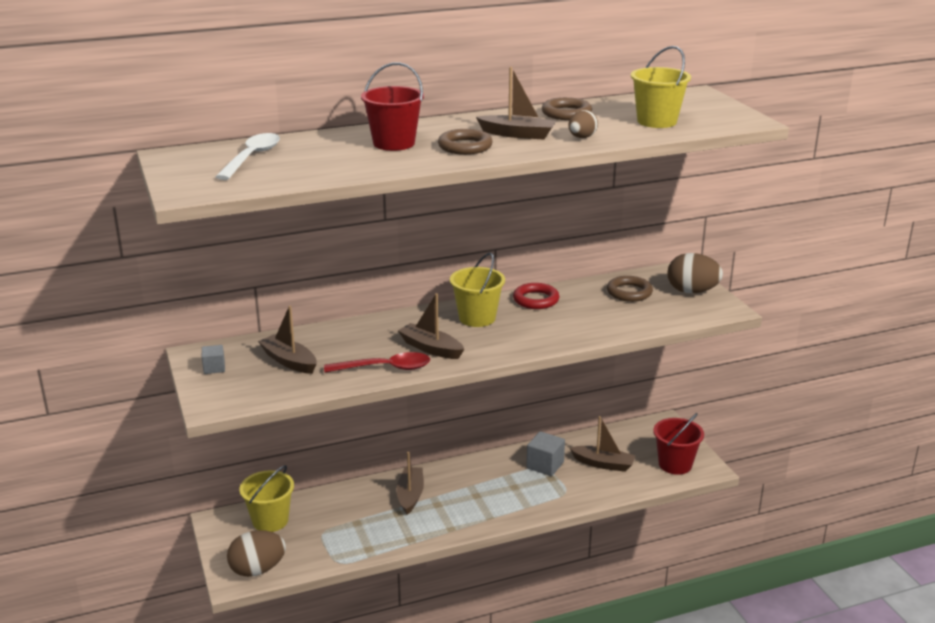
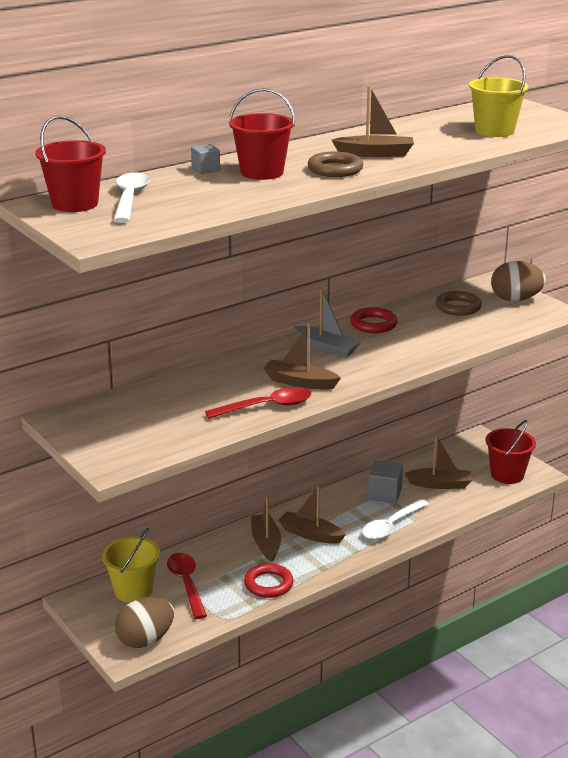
camera: 15 degrees left, 0 degrees up
grey cube [202,345,225,374] -> grey cube moved to [191,144,220,174]
brown boat [258,306,317,374] -> brown boat moved to [278,486,346,544]
yellow bucket [450,253,505,327] -> grey boat [294,288,361,358]
brown ring [542,97,592,120] -> none
brown egg [568,110,598,138] -> none
none -> red bucket [35,116,106,212]
none -> red spoon [167,553,207,619]
none -> red ring [244,563,294,598]
none -> white spoon [362,499,428,540]

